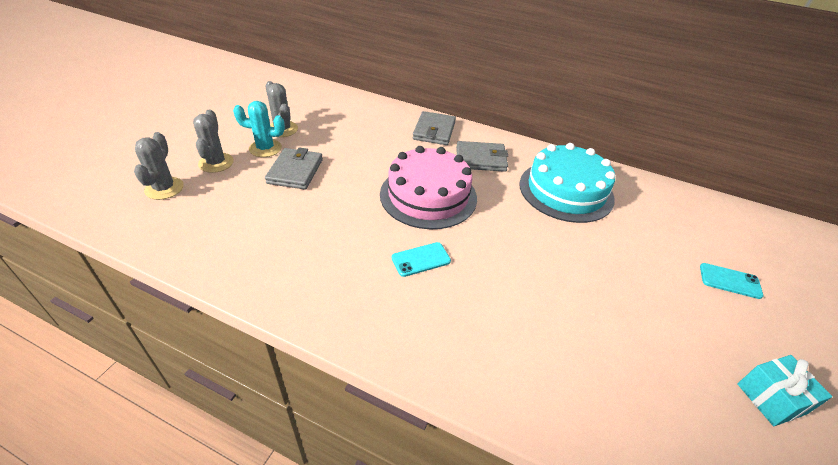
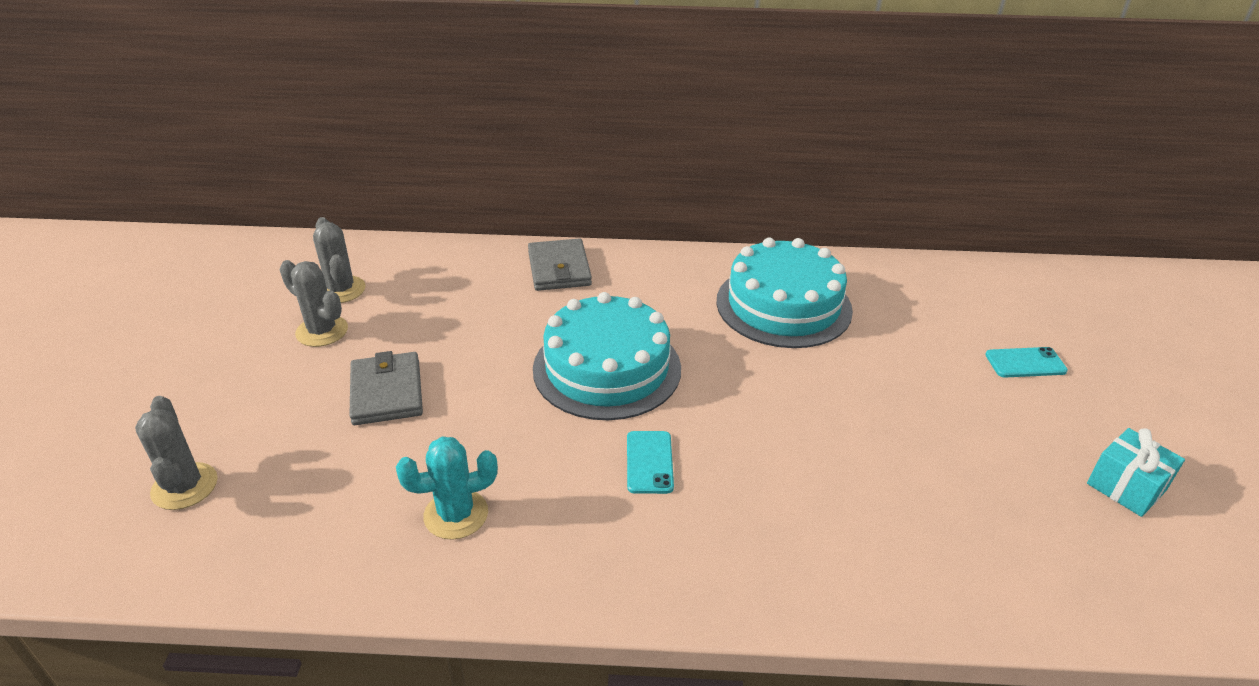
camera: 20 degrees left, 5 degrees down
grey cactus [193,110,234,173] -> grey cactus moved to [313,217,366,303]
turquoise cactus [233,101,285,157] -> turquoise cactus moved to [396,437,498,540]
pink cake [380,146,477,229] -> turquoise cake [533,292,681,420]
turquoise phone [392,242,451,277] -> turquoise phone turned 45 degrees counterclockwise [627,431,674,494]
grey wallet [456,141,508,172] -> none

